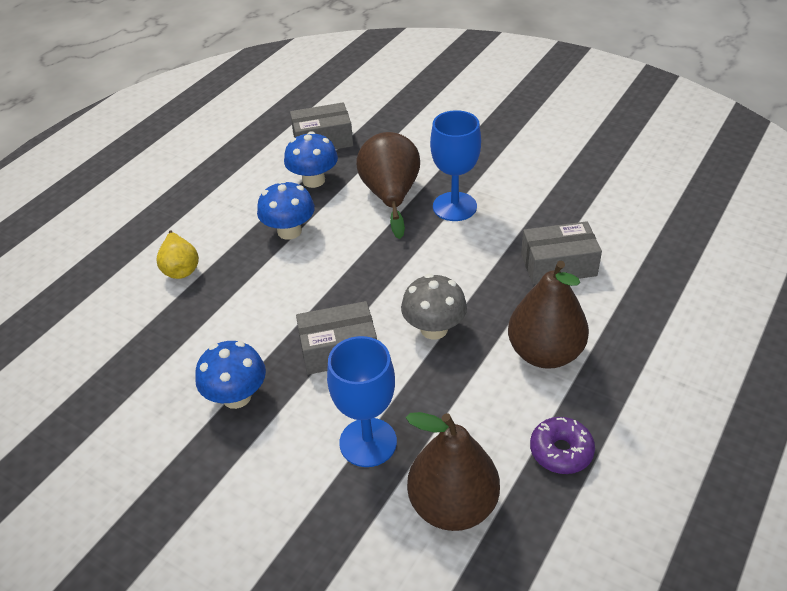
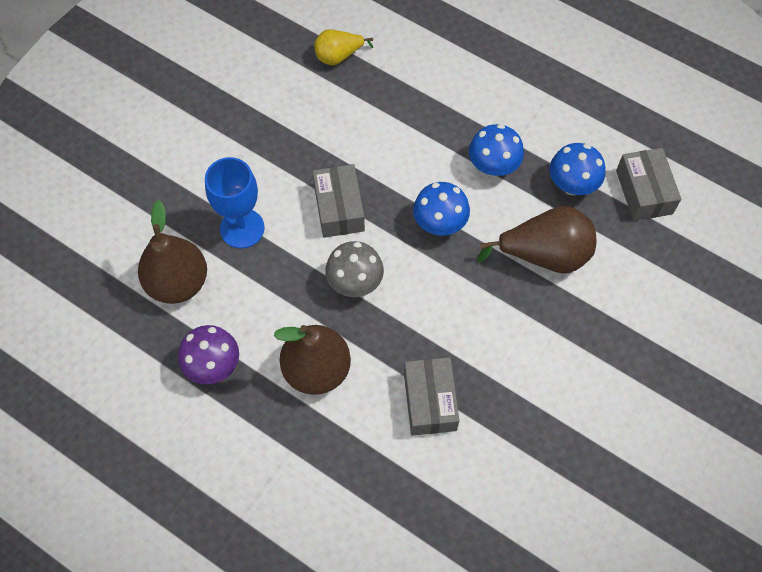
camera: 90 degrees right, 20 degrees up
yellow pear [156,230,199,279] -> yellow pear moved to [314,29,373,65]
blue mushroom [195,341,266,409] -> blue mushroom moved to [413,182,470,236]
blue goblet [430,110,481,221] -> none
purple donut [530,417,595,474] -> purple mushroom [178,325,239,385]

